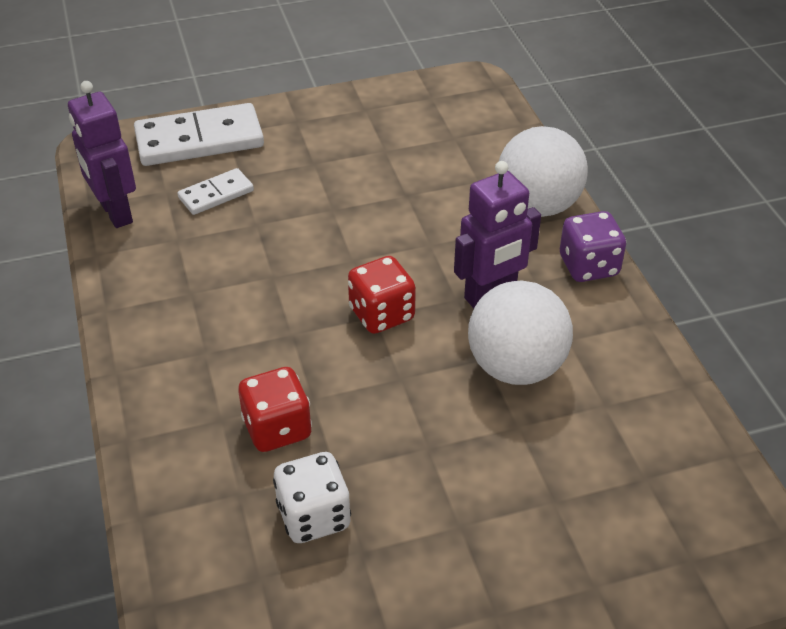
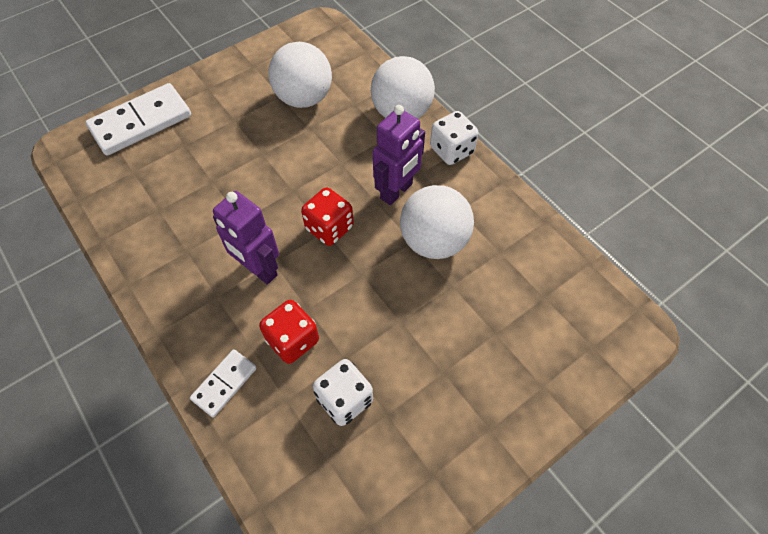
camera: 20 degrees left, 15 degrees up
purple robot [68,81,136,228] -> purple robot moved to [213,191,279,285]
white domino [177,168,254,215] -> white domino moved to [190,349,257,418]
purple dice [560,211,626,282] -> white dice [430,111,478,165]
none -> white ball [268,42,332,108]

